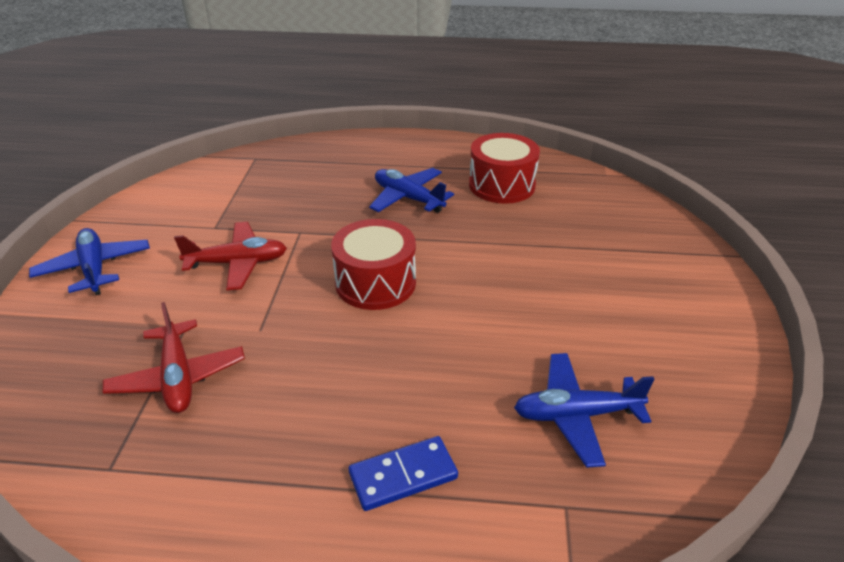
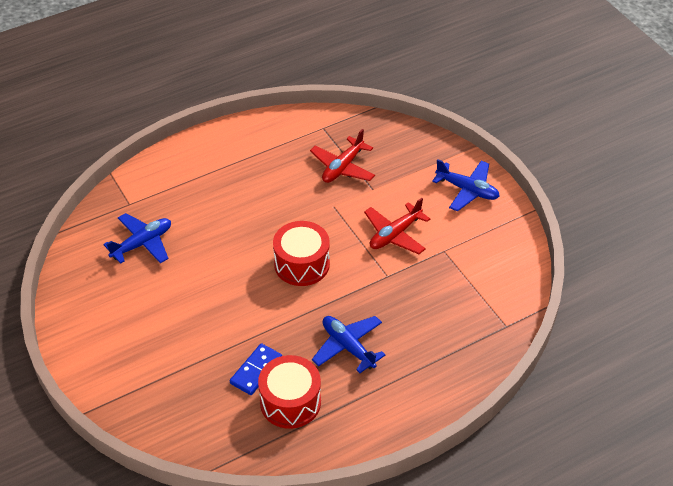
camera: 145 degrees right, 10 degrees up
red plane [103,302,245,413] -> red plane turned 90 degrees counterclockwise [310,129,375,183]
blue domino [349,436,458,511] -> blue domino moved to [230,343,282,395]
blue plane [369,168,454,213] -> blue plane turned 135 degrees counterclockwise [312,316,385,373]

